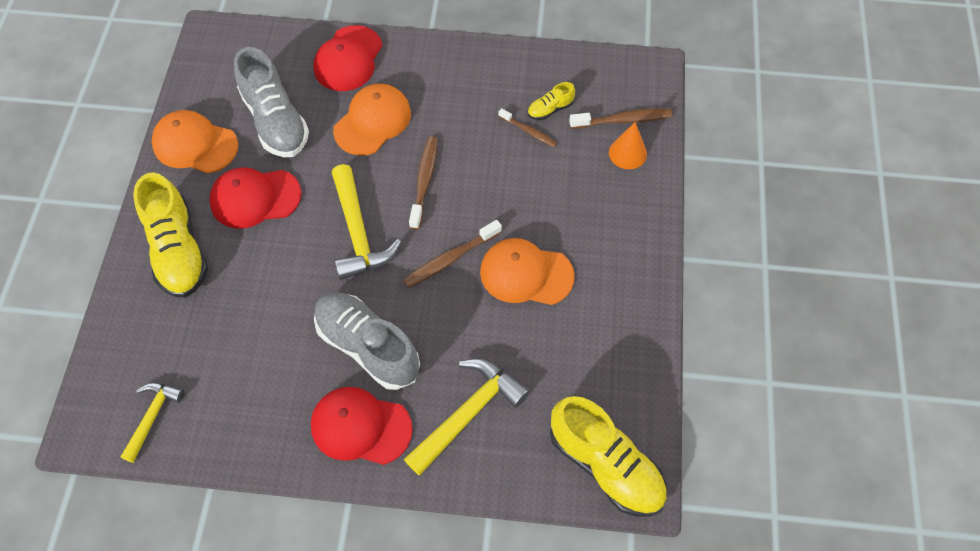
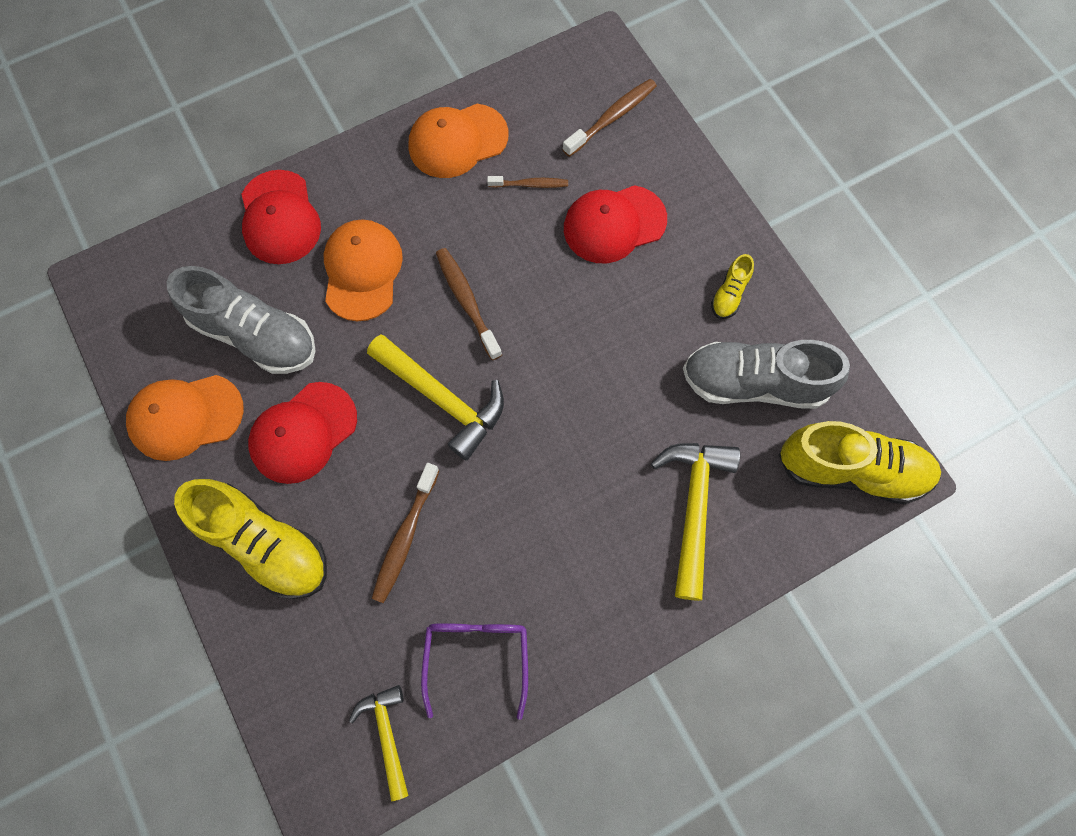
camera: 35 degrees left, 10 degrees up
red cap [311,387,413,465] -> red cap moved to [564,185,667,263]
grey shoe [314,292,420,390] -> grey shoe moved to [683,340,850,409]
brown toothbrush [403,220,502,288] -> brown toothbrush moved to [371,463,440,603]
orange cap [480,238,575,305] -> orange cap moved to [408,104,508,178]
yellow shoe [527,82,575,120] -> yellow shoe moved to [711,254,754,319]
orange cone [609,122,647,169] -> none
none -> purple glasses [421,623,528,720]

